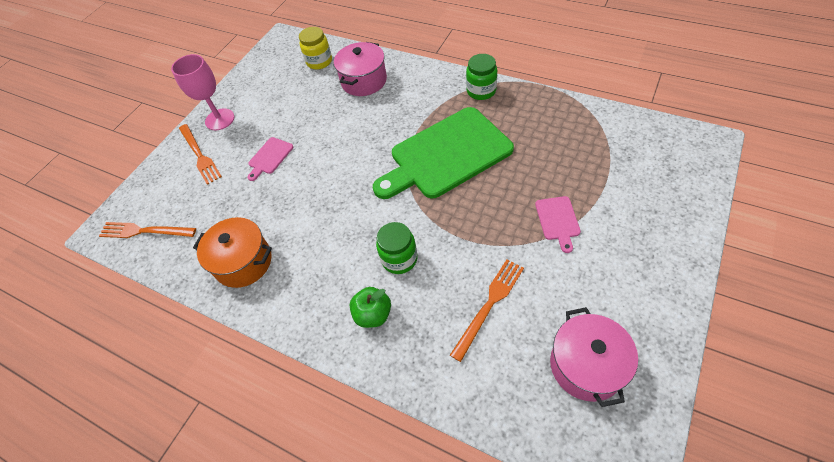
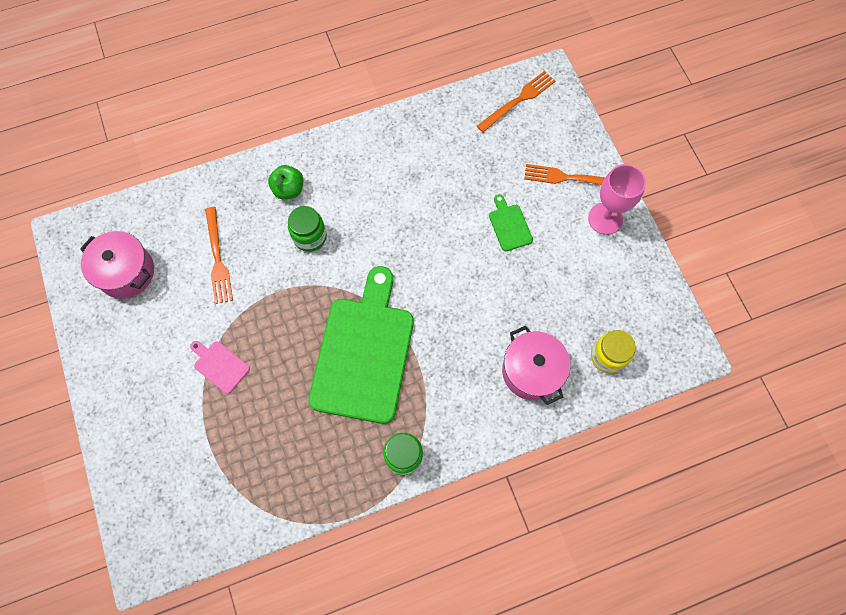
camera: 125 degrees right, 15 degrees up
orange pot [193,217,272,288] -> none
pink cutting board [247,137,293,181] -> green cutting board [489,194,533,251]

